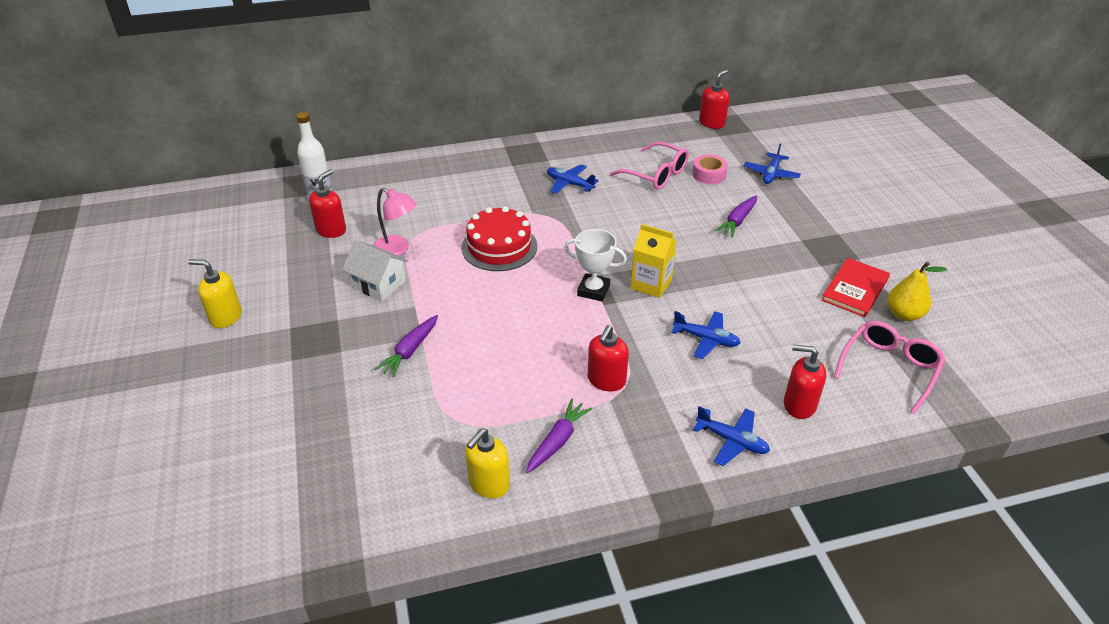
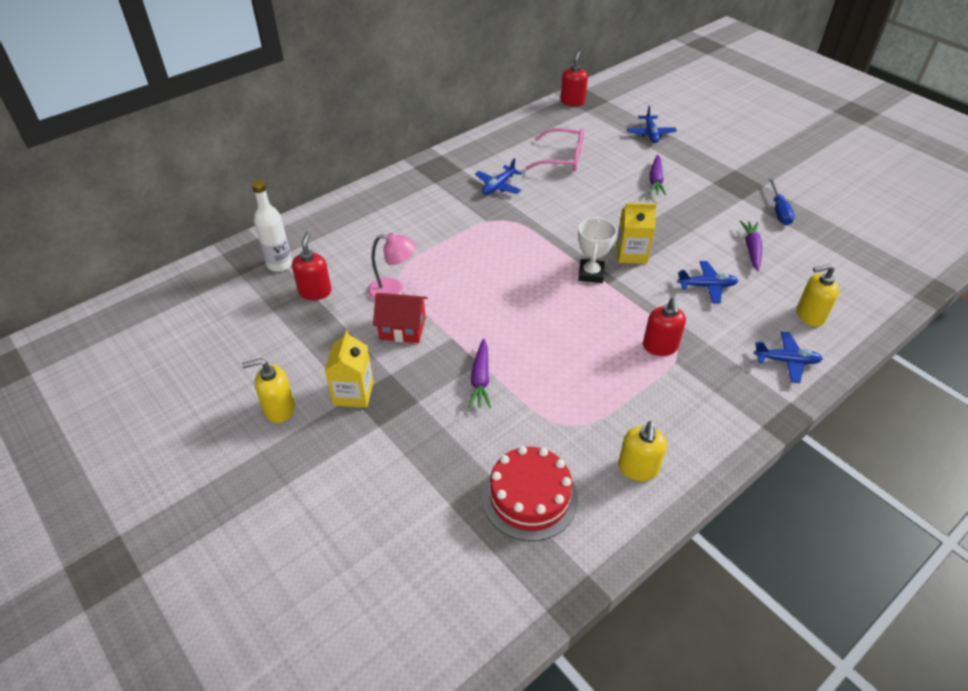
camera: 25 degrees left, 5 degrees up
white house [342,240,408,301] -> red house [373,293,427,343]
red cake [461,206,537,271] -> red cake moved to [482,446,578,541]
purple carrot [526,399,593,473] -> purple carrot moved to [740,221,762,271]
blue plane [547,164,599,194] -> blue plane turned 60 degrees counterclockwise [475,158,522,195]
white trophy [564,229,627,301] -> white trophy turned 75 degrees counterclockwise [578,217,617,283]
pink tape [692,154,728,184] -> none
red soap dispenser [784,344,826,419] -> yellow soap dispenser [797,264,839,327]
red book [821,258,890,317] -> blue screwdriver [769,178,795,225]
pink glasses [834,321,945,414] -> none
yellow pear [887,262,947,321] -> none
none -> yellow carton [325,330,374,408]

